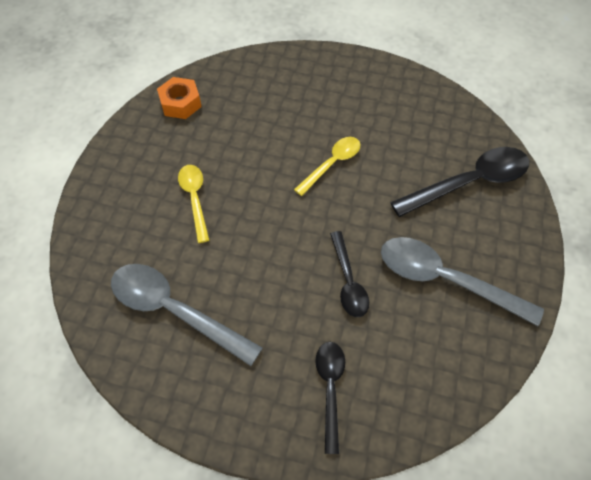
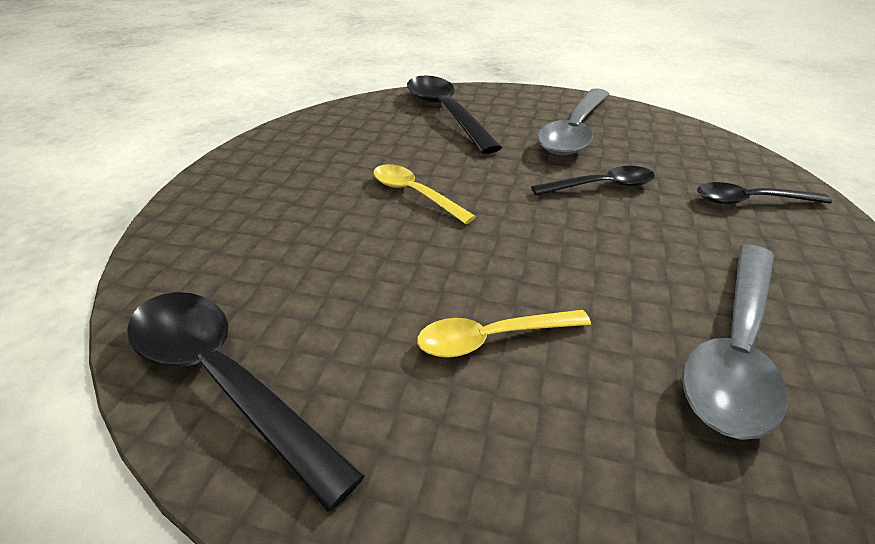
camera: 90 degrees left, 20 degrees down
orange nut [157,77,202,119] -> black spoon [127,292,365,511]

